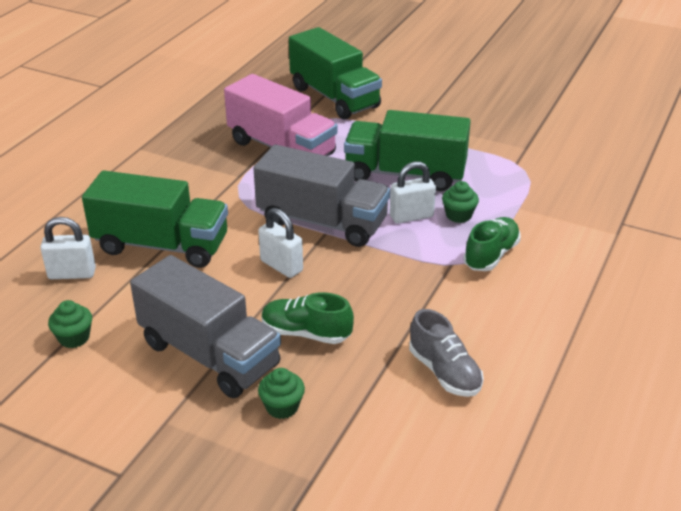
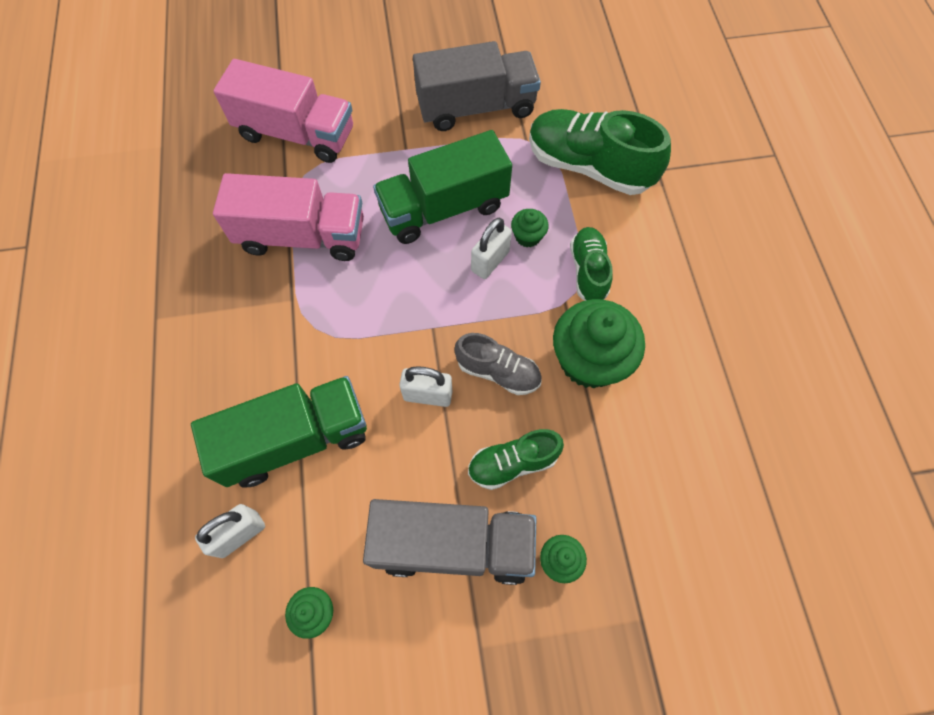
camera: 35 degrees left, 30 degrees up
grey truck [254,145,390,247] -> grey truck moved to [413,41,541,131]
green truck [289,27,382,120] -> pink truck [214,59,353,163]
grey shoe [409,309,484,397] -> grey shoe moved to [454,333,542,395]
none -> green shoe [529,109,671,195]
none -> green cupcake [553,299,645,388]

